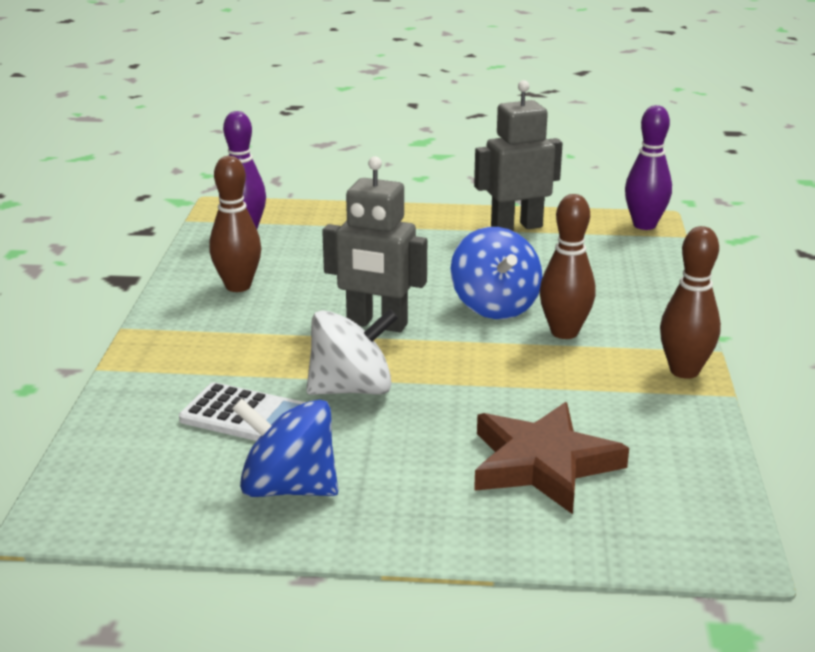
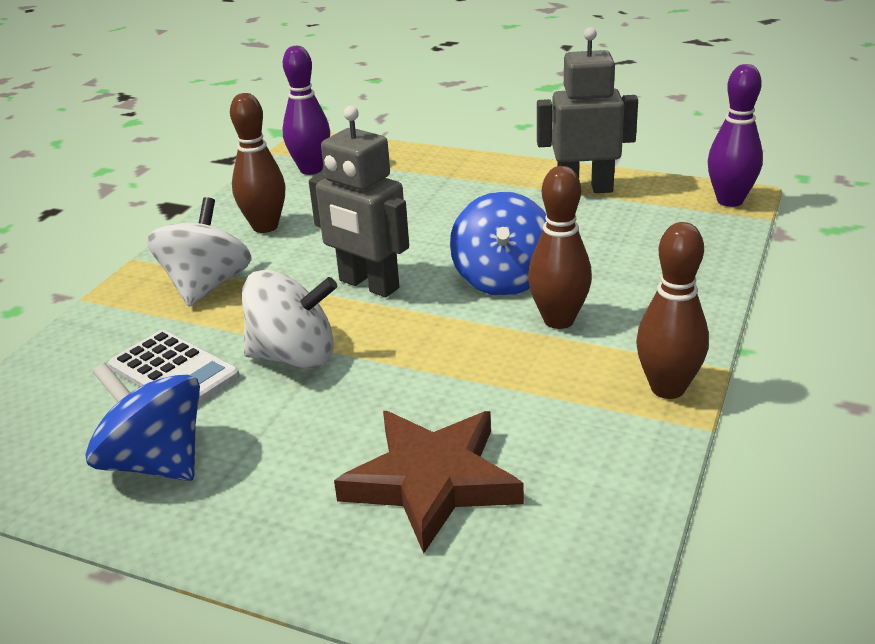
camera: 20 degrees right, 5 degrees up
none -> white spinning top [147,197,252,307]

